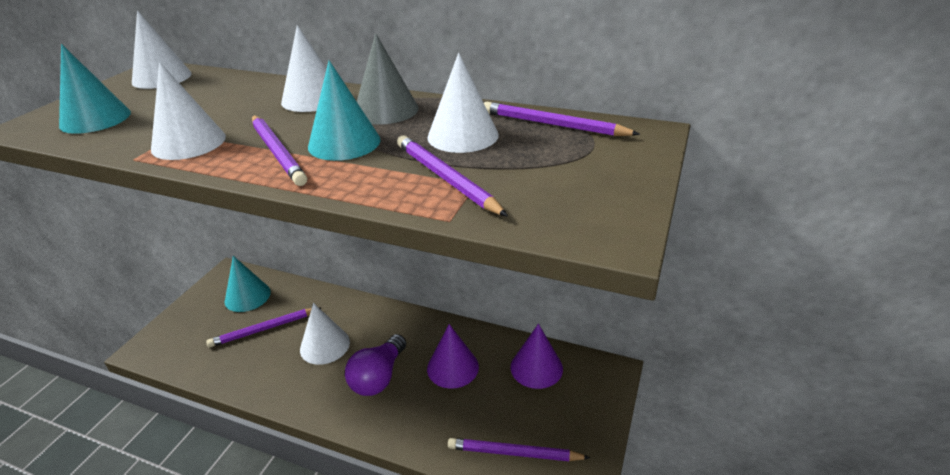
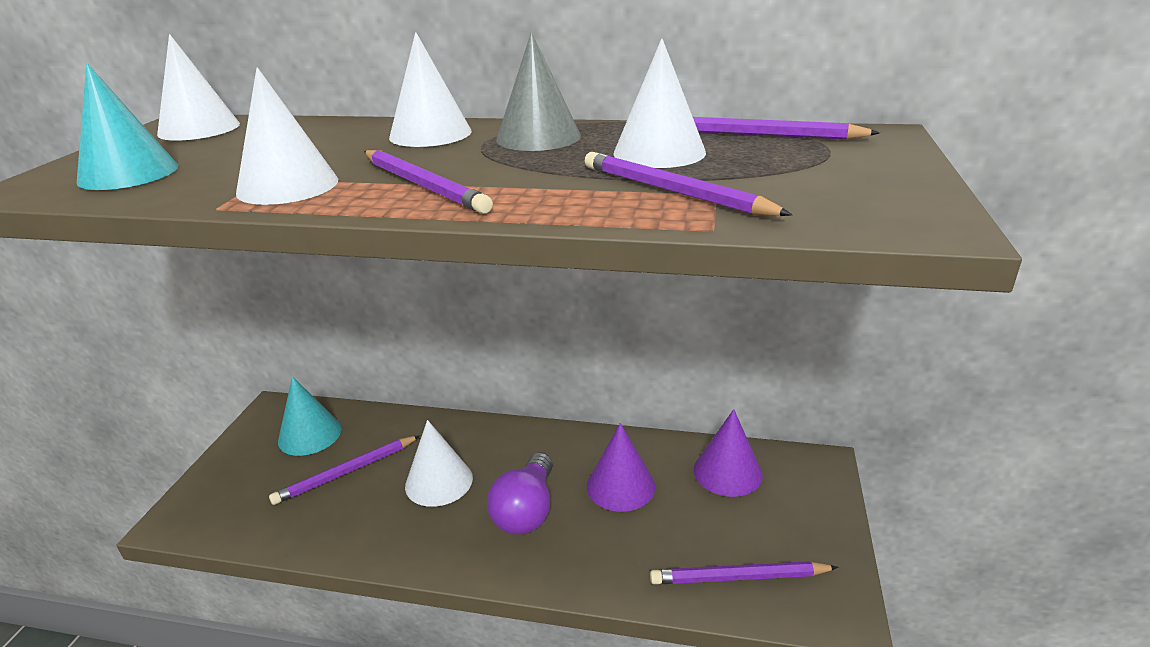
camera: 10 degrees left, 5 degrees down
turquoise cone [308,60,381,161] -> none

